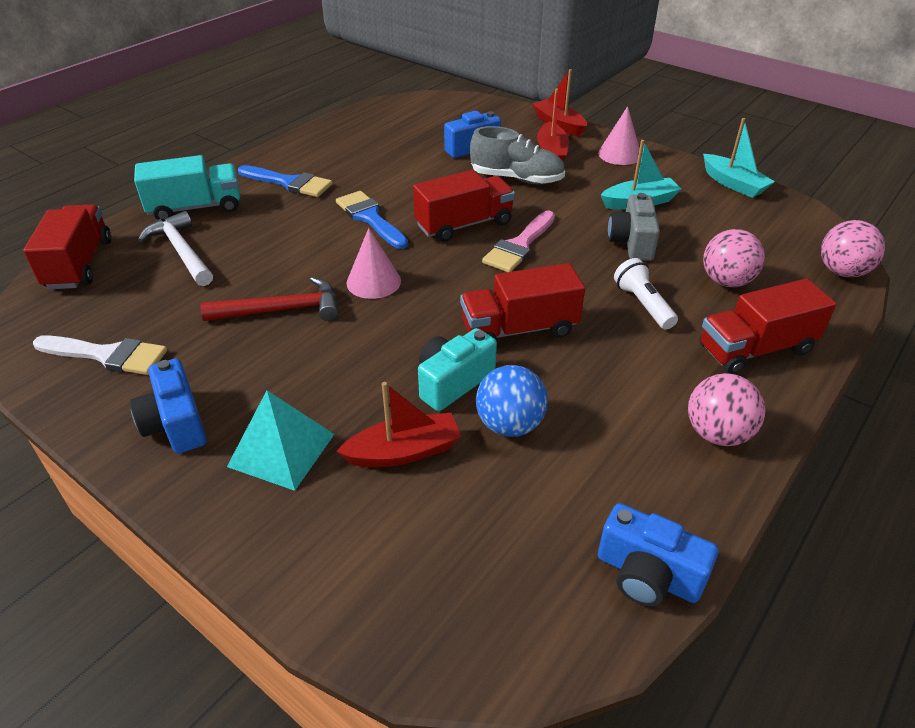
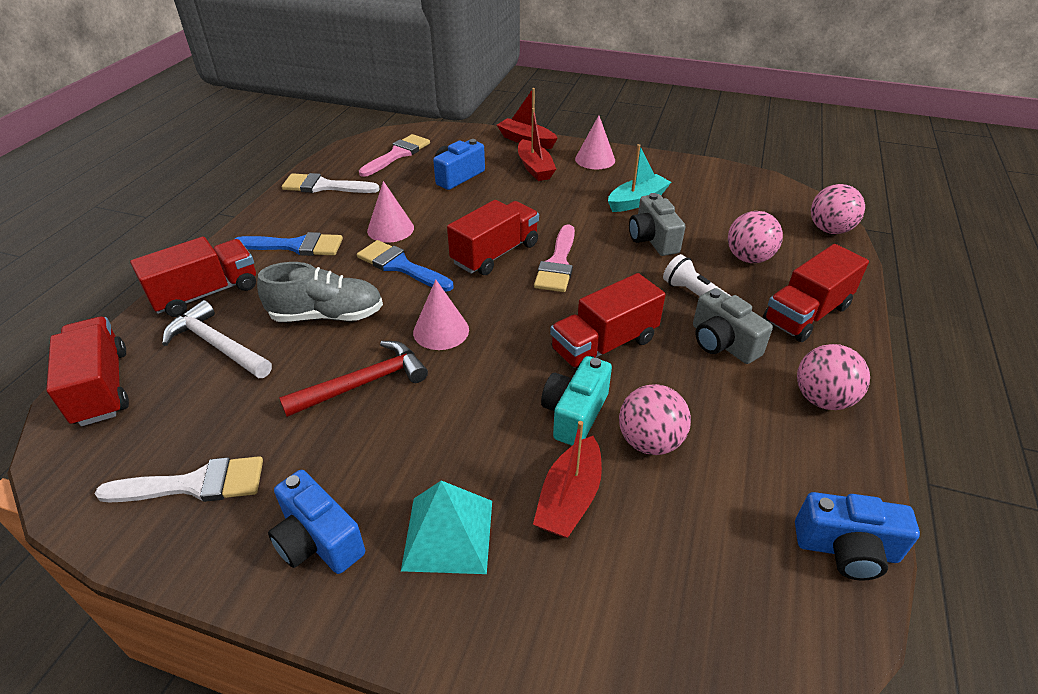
camera: 20 degrees left, 0 degrees up
turquoise truck [134,155,240,222] -> red truck [130,236,256,317]
red boat [336,382,461,467] -> red boat turned 150 degrees clockwise [533,421,602,538]
grey shoe [470,126,565,184] -> grey shoe moved to [257,262,383,322]
blue ball [476,365,548,437] -> pink ball [619,384,691,455]
turquoise boat [703,118,775,198] -> none
none -> white brush [282,173,380,193]
none -> pink brush [359,134,430,177]
none -> pink cone [367,181,414,243]
none -> grey camera [693,288,773,364]

